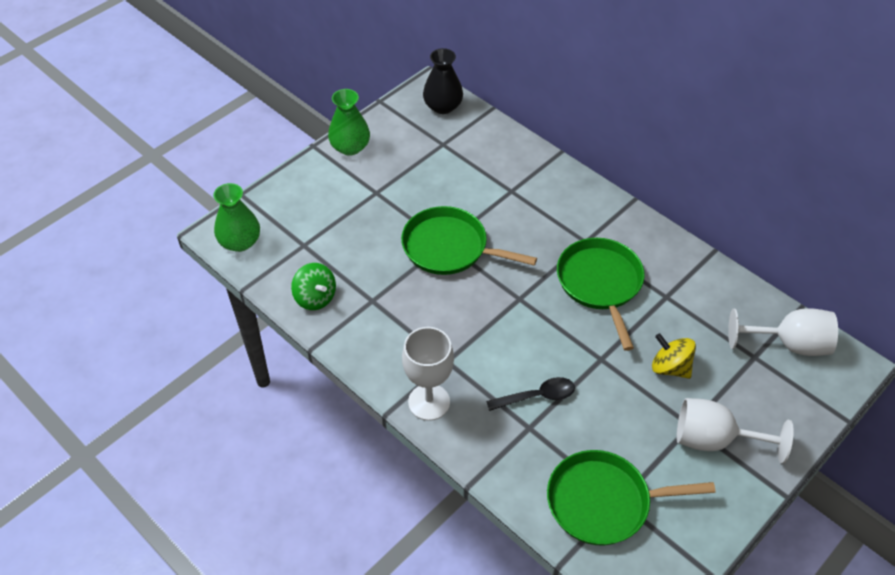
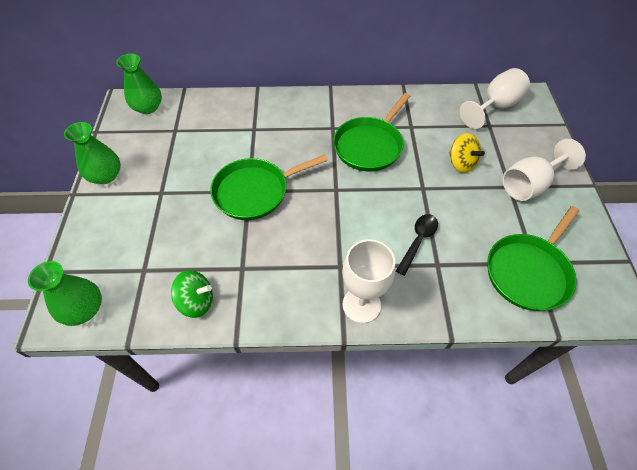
camera: 45 degrees left, 5 degrees up
black vase [423,48,463,114] -> green vase [116,53,162,114]
green pan [557,238,645,351] -> green pan turned 90 degrees counterclockwise [333,93,410,171]
yellow spinning top [652,333,696,379] -> yellow spinning top turned 120 degrees counterclockwise [449,133,485,173]

